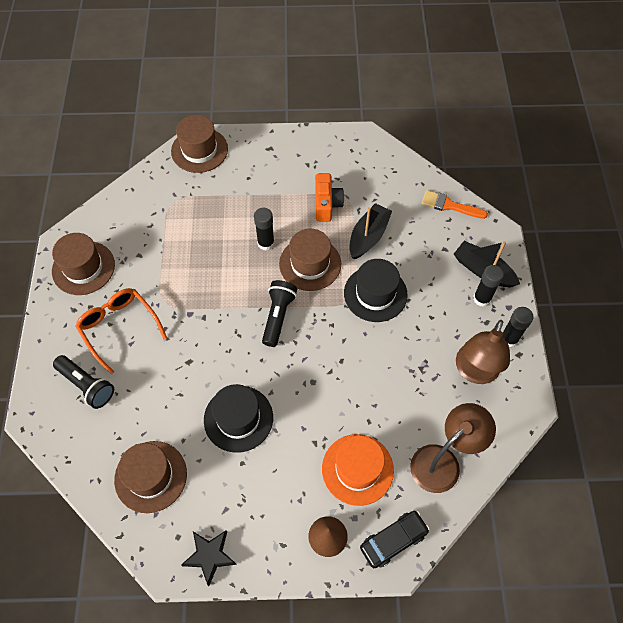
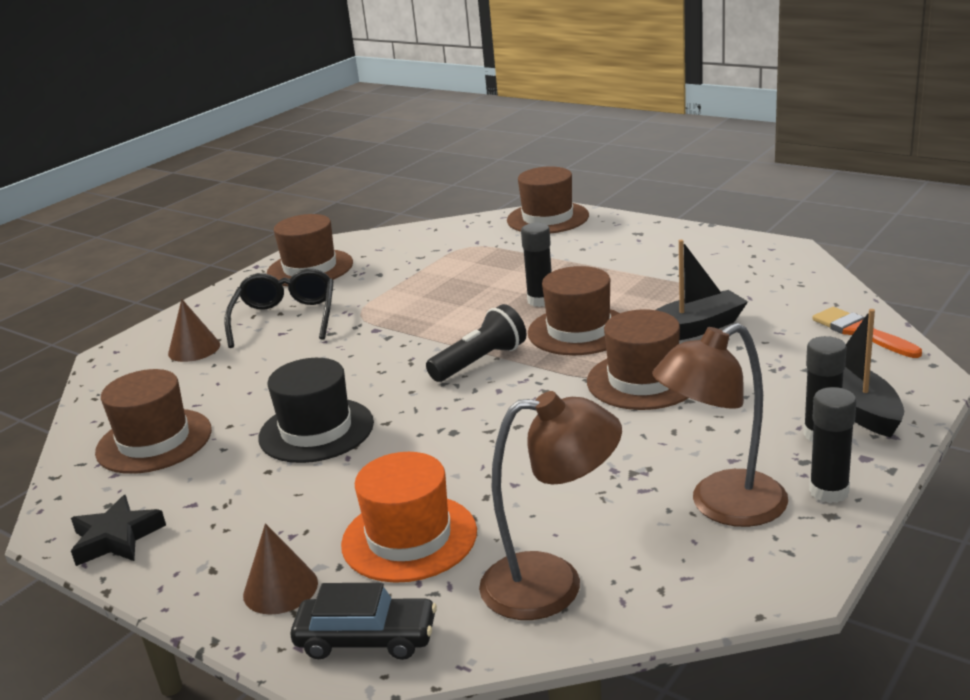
camera: 40 degrees right, 35 degrees down
black flashlight [53,355,114,409] -> brown cone [168,299,220,362]
orange glasses [75,288,167,374] -> black glasses [224,269,334,348]
orange camera [315,173,344,222] -> none
black hat [344,259,408,322] -> brown hat [587,309,688,410]

